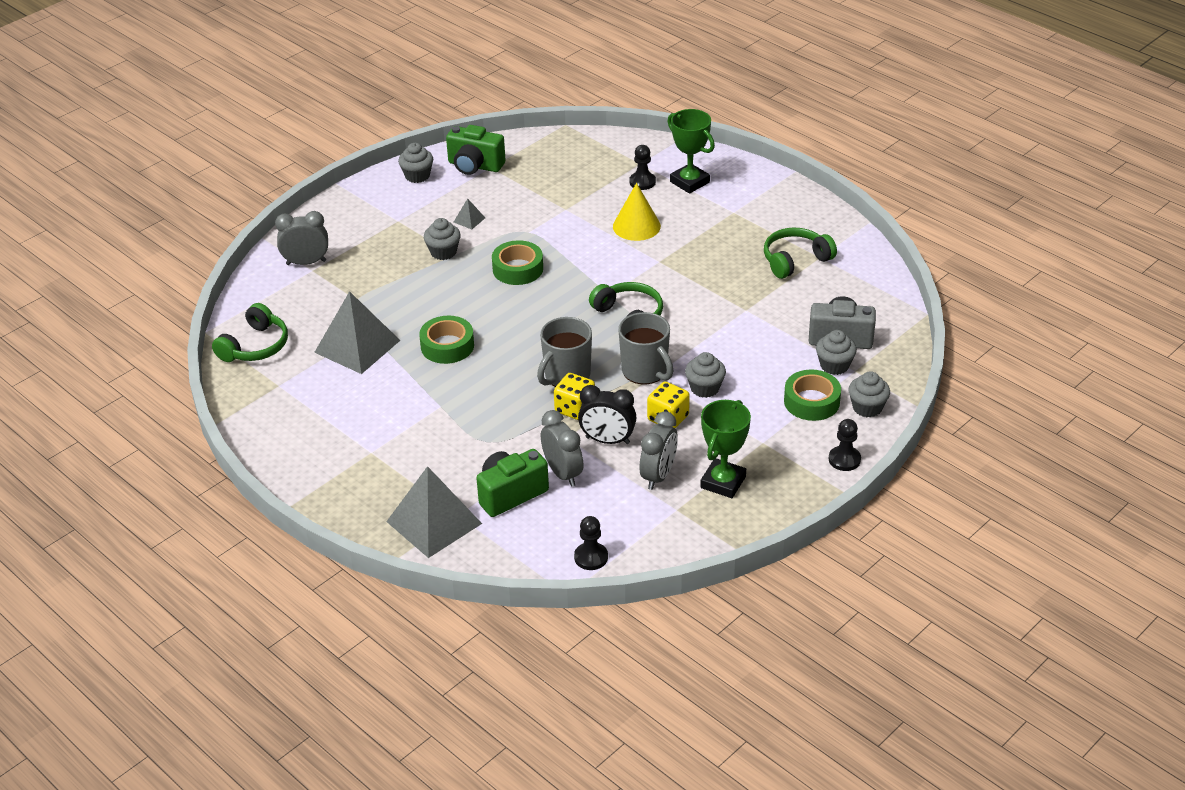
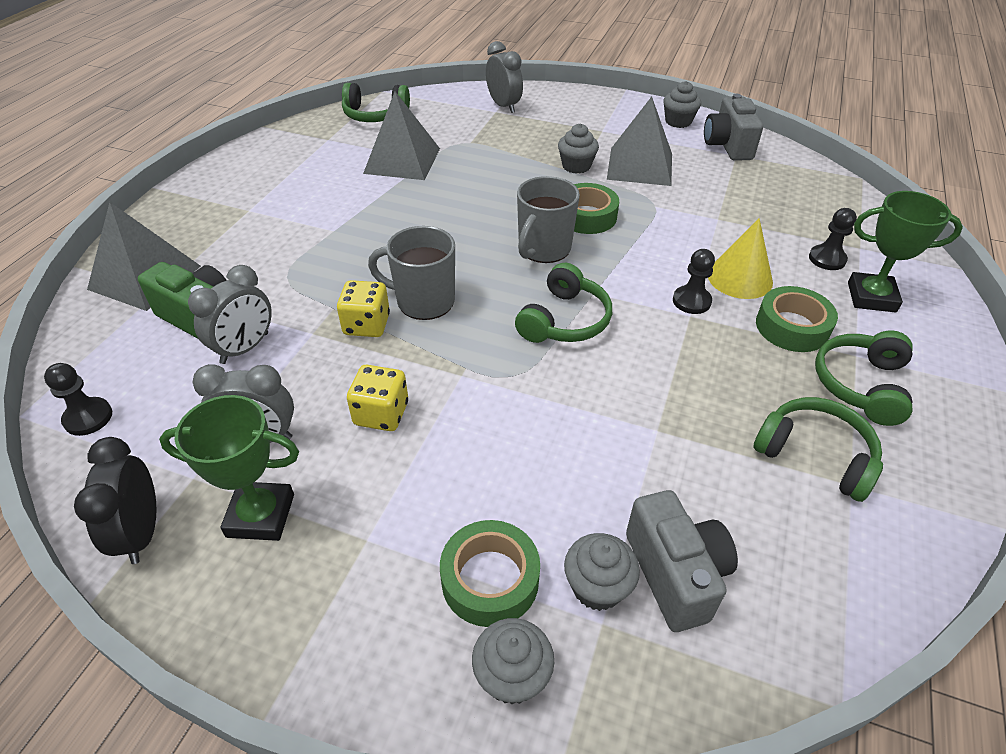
camera: 65 degrees right, 5 degrees up
green tape [419,316,474,364] -> green tape moved to [756,286,838,352]
green camera [446,125,505,175] -> grey camera [704,94,763,161]
grey pyramid [454,198,485,230] -> grey pyramid [607,97,672,186], size x2.42
black clock [578,385,637,444] -> black clock moved to [74,437,156,564]
grey mug [618,312,674,384] -> grey mug moved to [517,176,580,263]
green trophy [667,109,715,194] -> green trophy turned 75 degrees clockwise [848,191,963,313]
grey cupcake [685,352,726,398] -> none
black pawn [829,419,861,471] -> black pawn moved to [673,249,715,314]
none -> green headphones [815,331,913,426]

